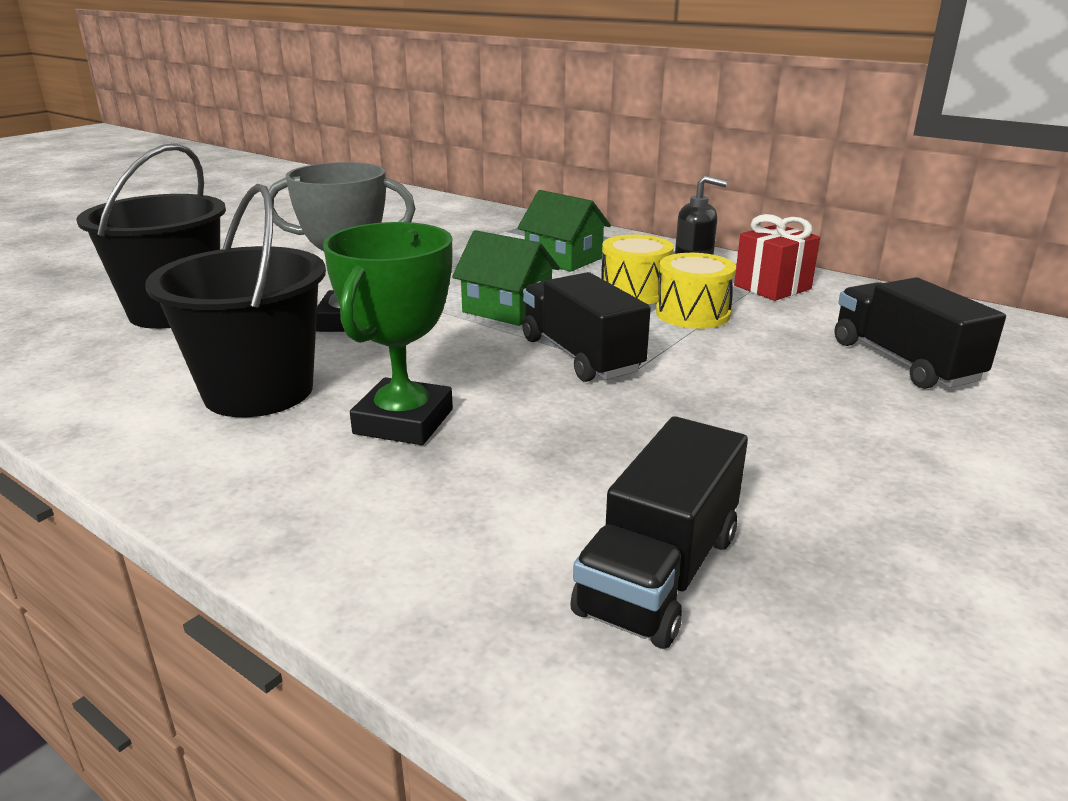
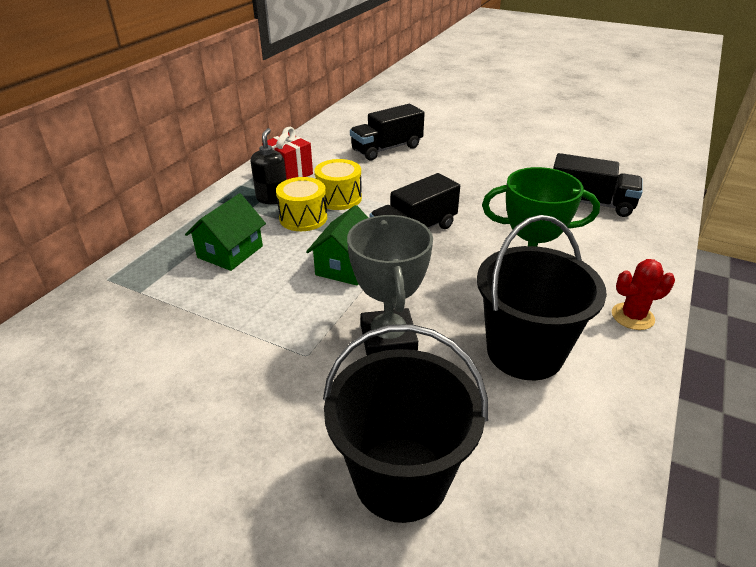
camera: 100 degrees left, 10 degrees up
none -> red cactus [612,259,675,330]

